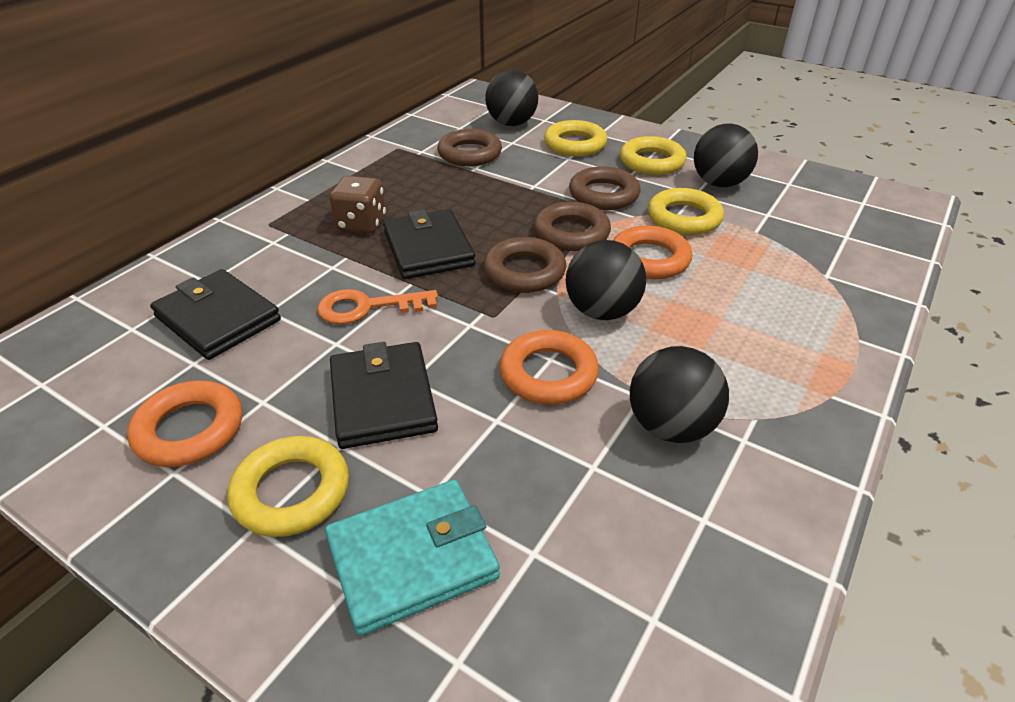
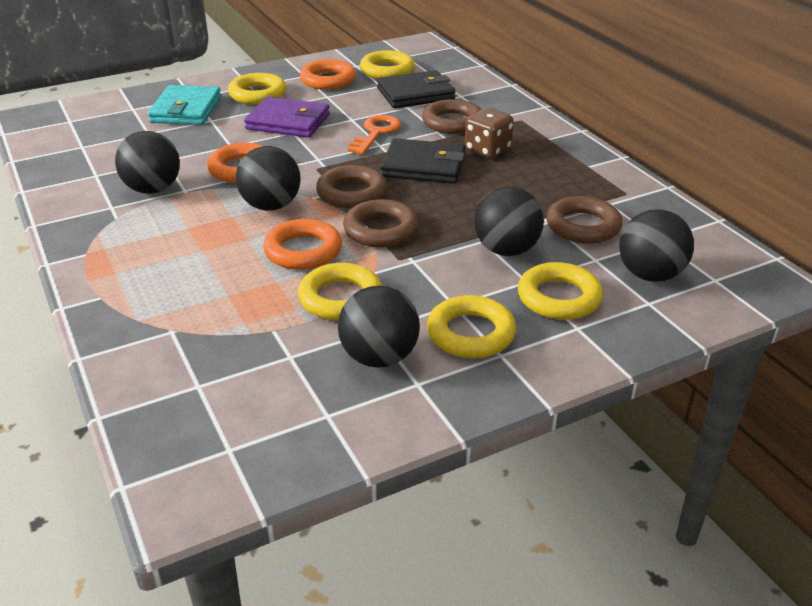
camera: 120 degrees right, 5 degrees down
black wallet [330,342,438,449] -> purple wallet [244,97,330,138]
brown ring [569,166,640,210] -> brown ring moved to [422,99,481,134]
none -> yellow ring [360,50,415,79]
none -> black ball [474,187,544,256]

